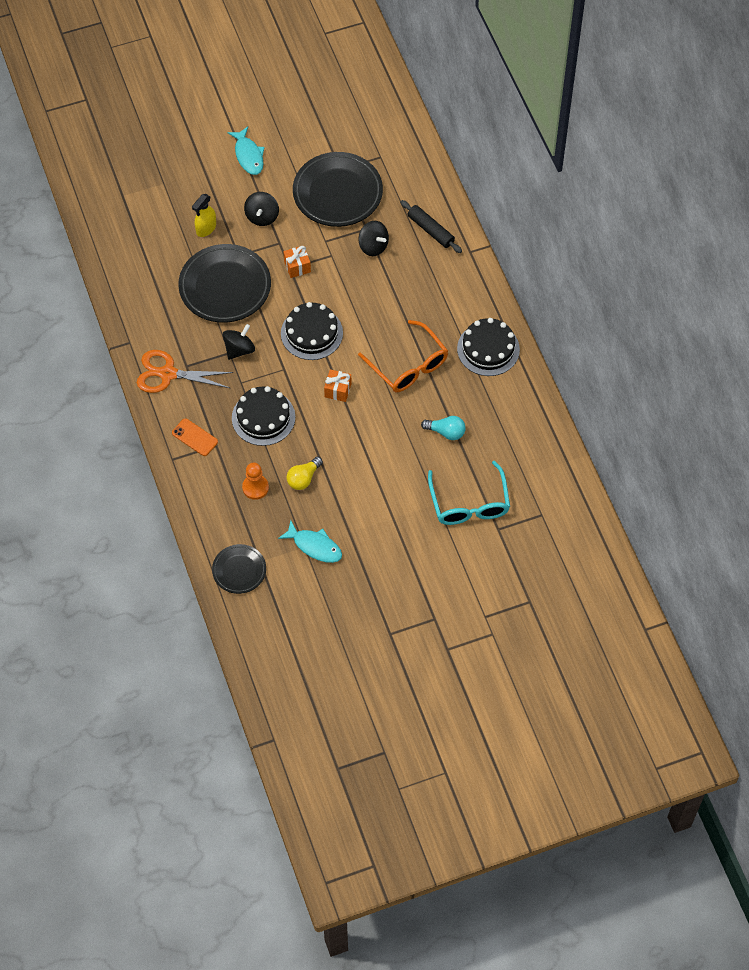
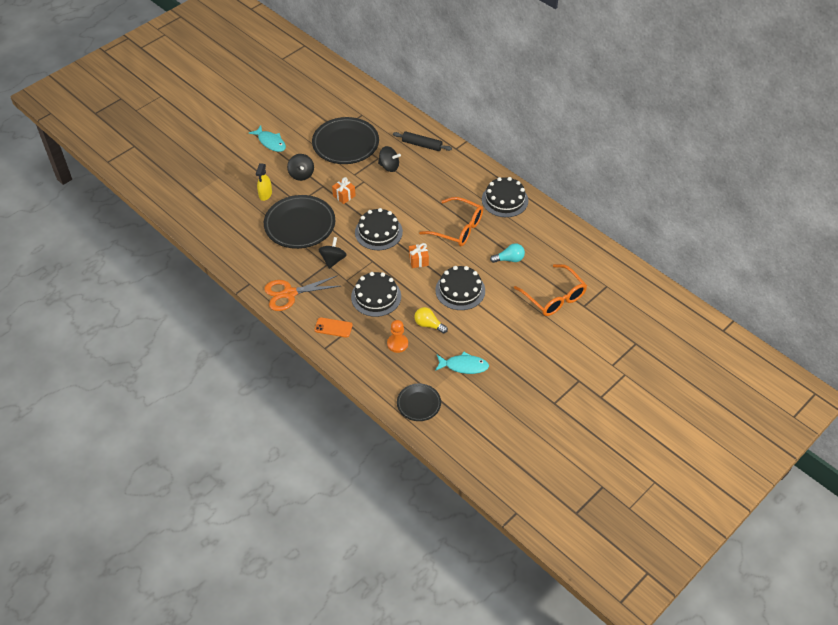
camera: 25 degrees left, 10 degrees down
yellow light bulb [287,457,323,490] -> yellow light bulb turned 105 degrees clockwise [414,307,448,333]
turquoise glasses [428,461,510,525] -> orange glasses [514,264,587,316]
none -> black cake [435,266,485,310]

